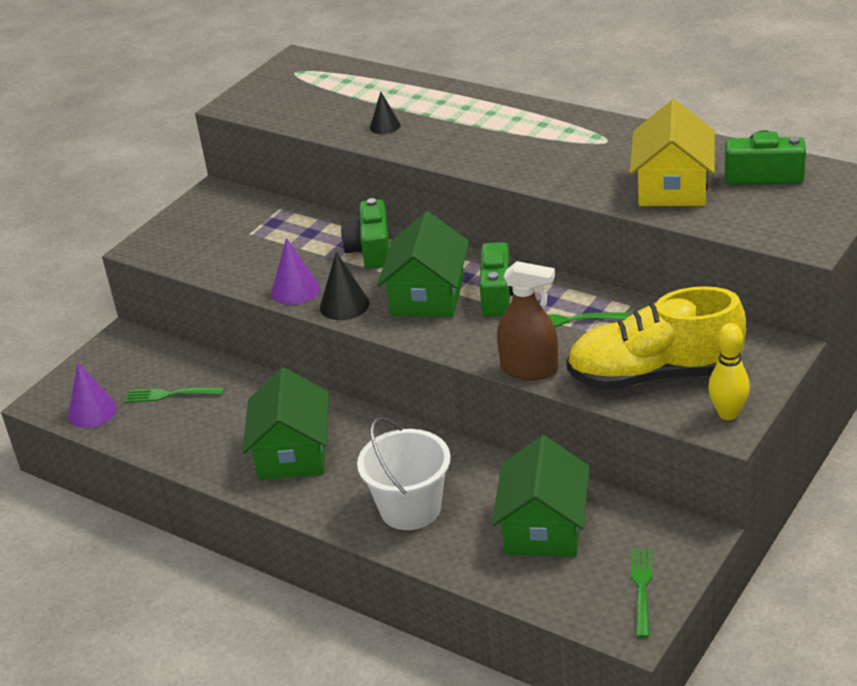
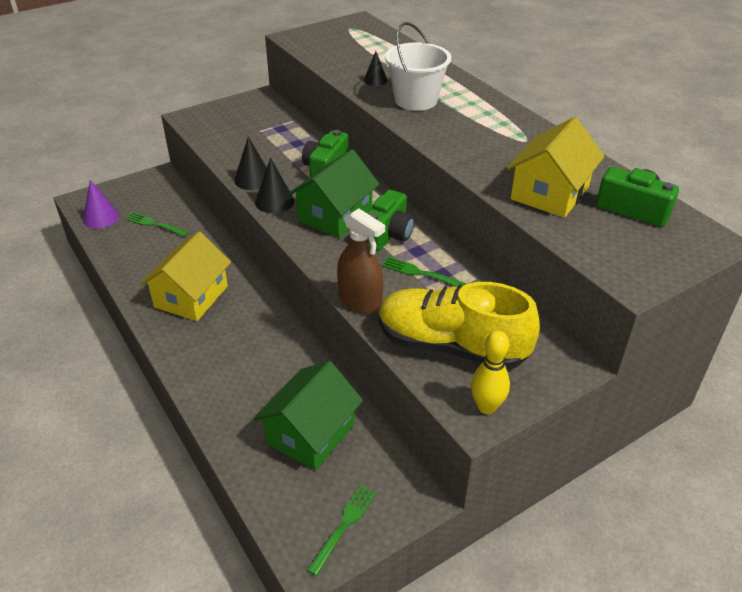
camera: 20 degrees right, 5 degrees up
green house [242,367,329,480] -> yellow house [140,232,231,321]
purple cone [271,238,320,305] -> black cone [234,136,267,190]
white bucket [357,417,451,530] -> white bucket moved to [385,22,451,111]

